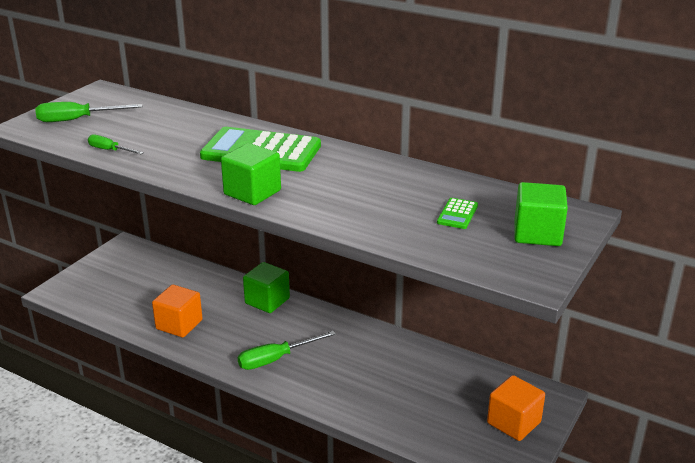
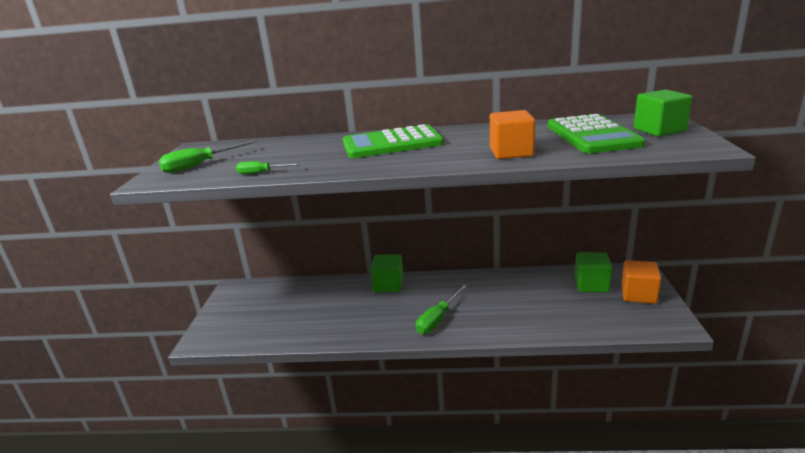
camera: 25 degrees left, 5 degrees down
orange cube [152,284,203,337] -> orange cube moved to [490,110,535,159]
green cube [221,143,281,205] -> green cube moved to [574,252,612,292]
green calculator [437,198,478,229] -> green calculator [548,114,645,154], size x2.42

